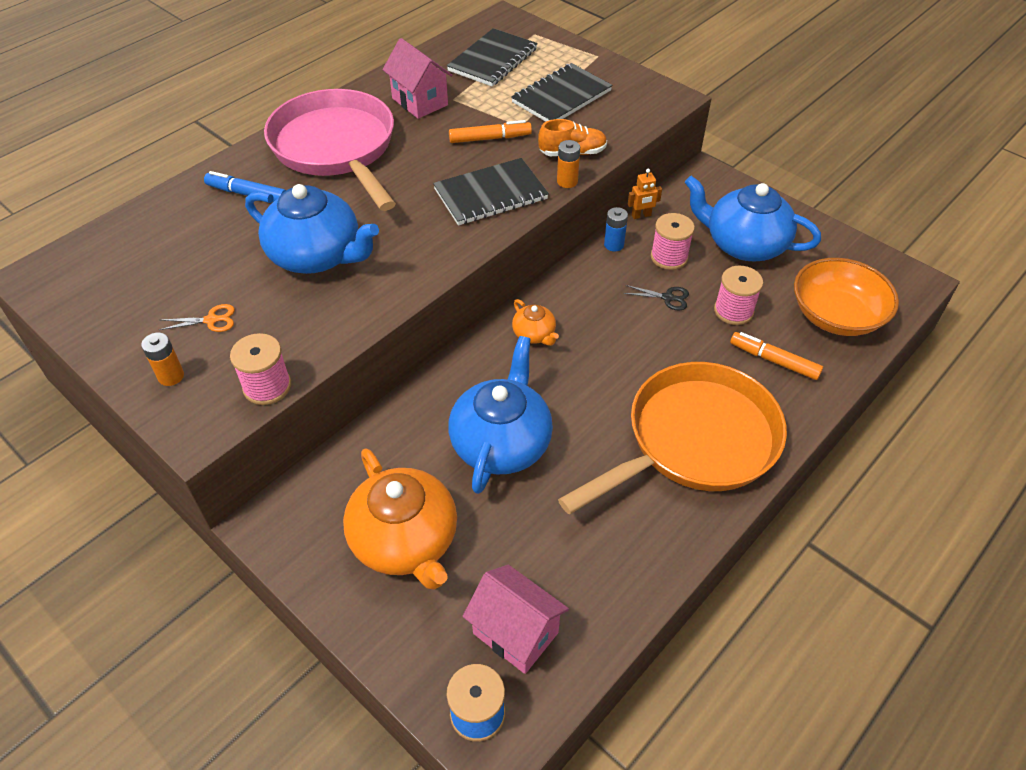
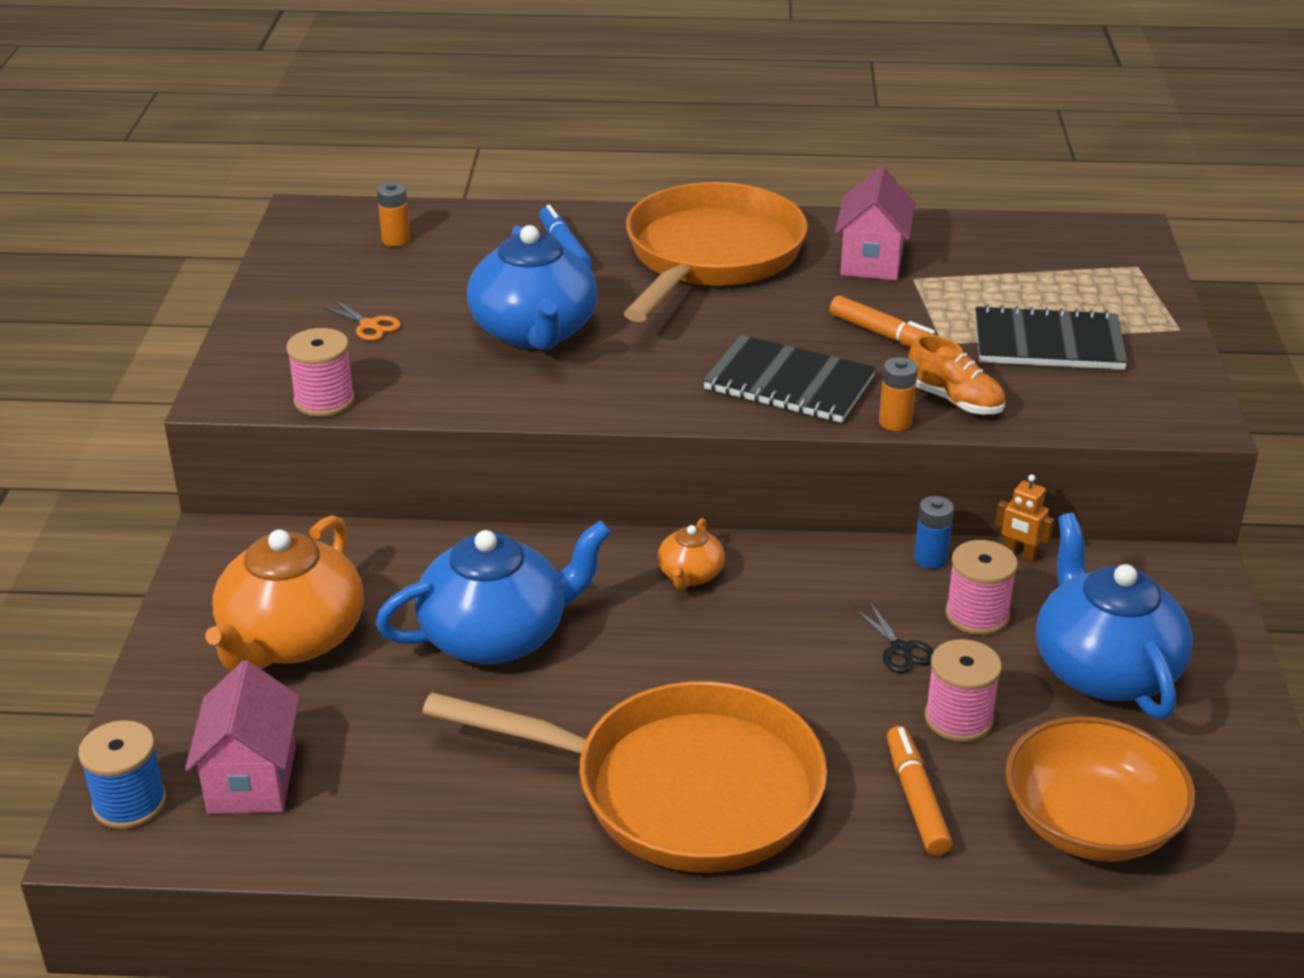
camera: 50 degrees right, 15 degrees down
orange battery [141,333,184,386] -> orange battery moved to [377,182,410,246]
pink pan [264,89,396,211] -> orange pan [624,182,808,322]
black notebook [447,28,538,87] -> none

